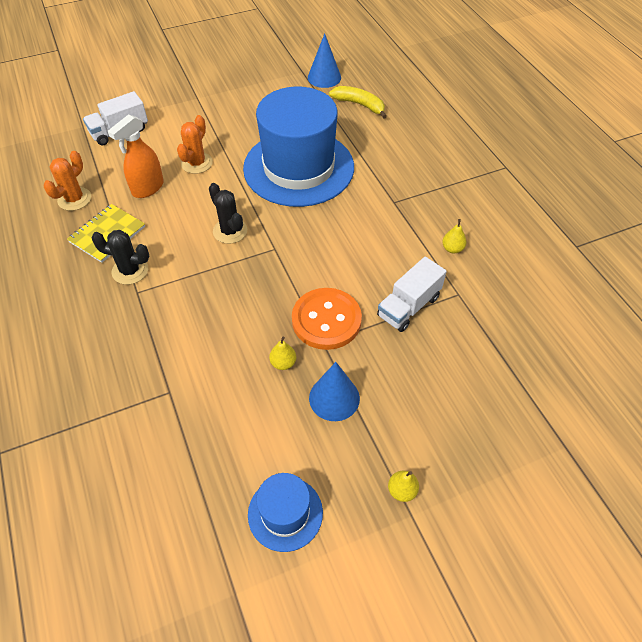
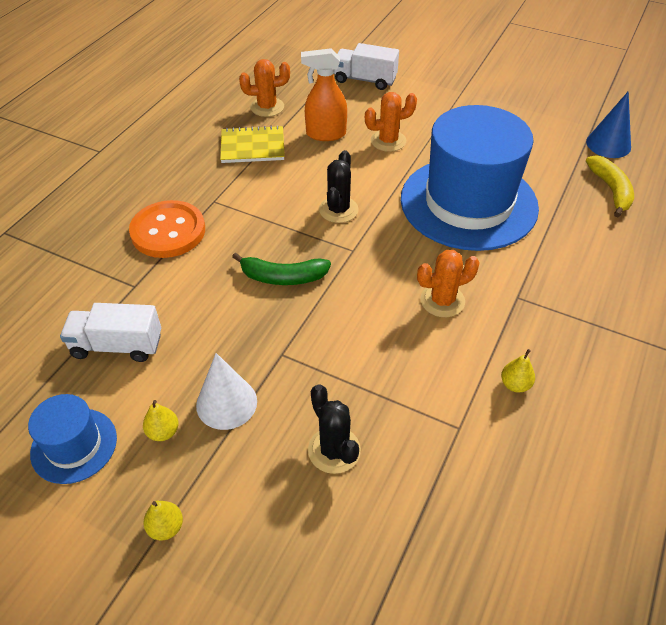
camera: 50 degrees right, 5 degrees down
black cactus [92,230,149,285] -> black cactus moved to [308,384,361,474]
yellow pear [269,336,296,370] -> yellow pear moved to [143,400,178,441]
orange button [292,288,362,350] -> orange button moved to [129,200,205,258]
blue cone [309,362,360,421] -> white cone [196,353,257,430]
white truck [377,257,447,332] -> white truck moved to [60,303,161,362]
none -> green banana [232,253,331,285]
none -> orange cactus [417,250,480,317]

